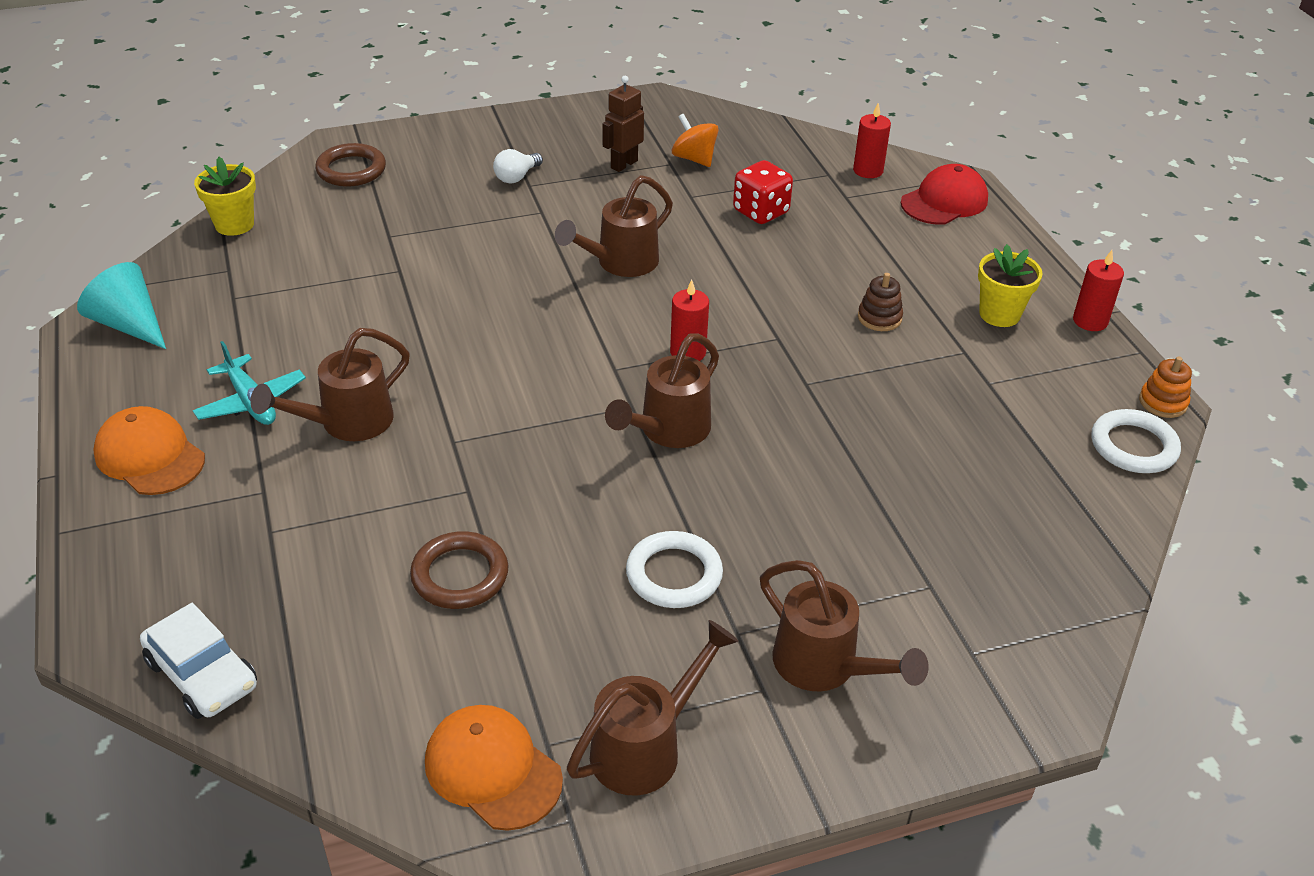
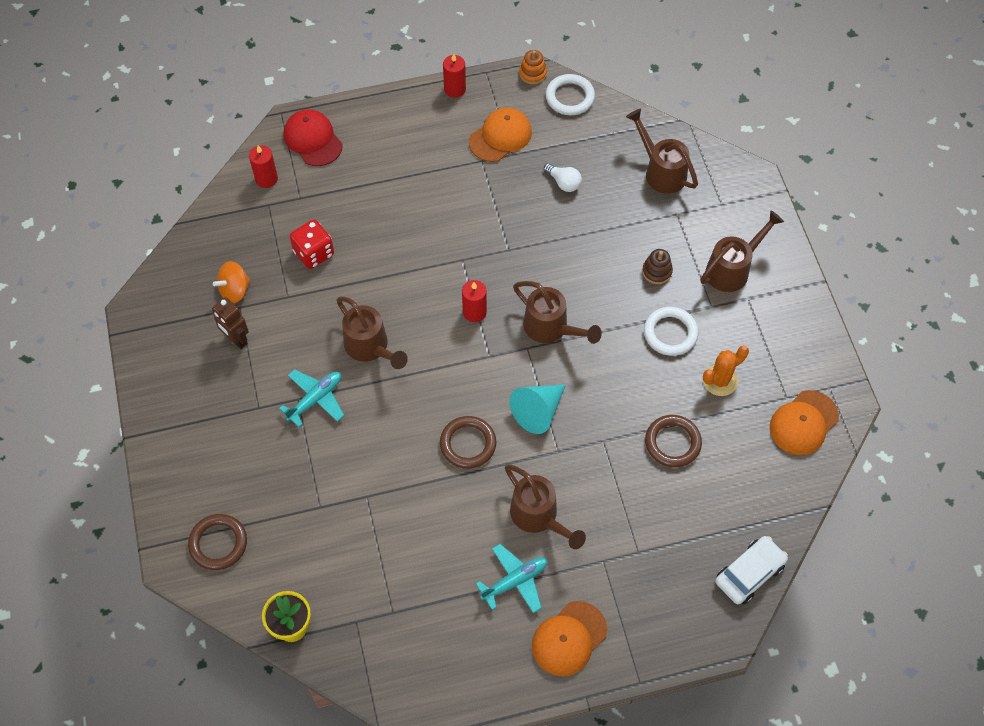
camera: 85 degrees left, 20 degrees up
turquoise cone [77,262,166,349] -> turquoise cone moved to [509,385,566,434]
white light bulb [493,149,543,183] -> white light bulb moved to [544,163,582,192]
brown watering can [567,620,739,796] -> brown watering can moved to [626,109,698,194]
brown stacking toy [858,273,903,331] -> brown stacking toy moved to [642,249,673,284]
yellow flower pot [978,244,1043,327] -> none
none -> turquoise plane [279,369,344,427]
none -> brown ring [440,416,497,469]
none -> orange cap [469,108,532,162]
none -> orange cactus [703,345,749,396]

